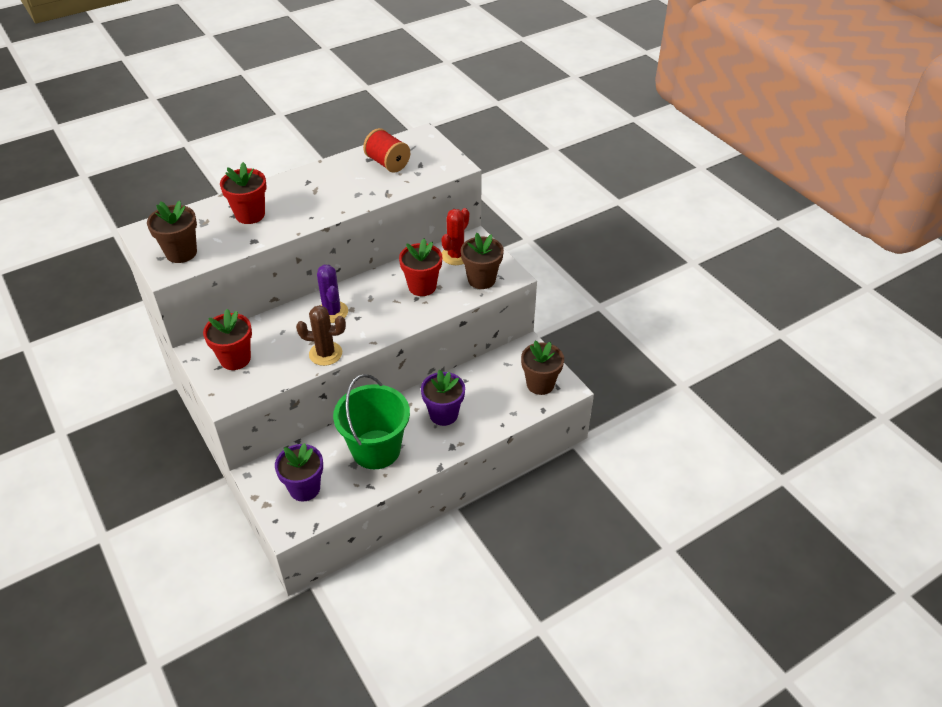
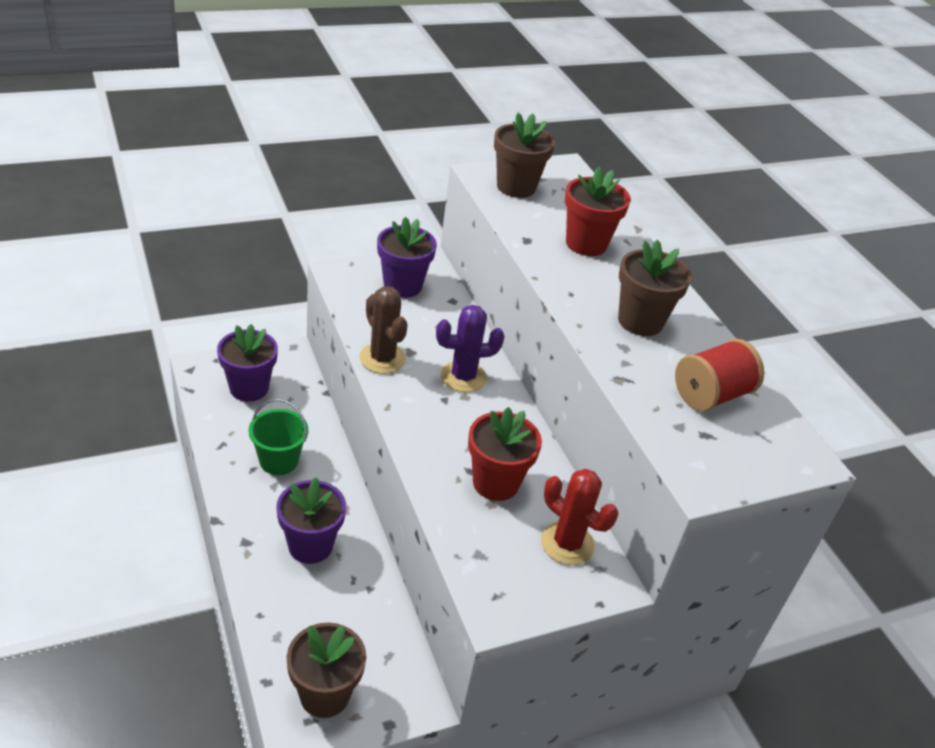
camera: 95 degrees right, 5 degrees down
red flower pot [203,309,252,370] -> purple flower pot [377,217,437,298]
brown cactus [296,305,346,366] -> brown cactus turned 45 degrees counterclockwise [359,286,408,374]
green bucket [333,374,410,469] -> green bucket [248,399,309,475], size x0.57
brown flower pot [461,233,504,289] -> brown flower pot moved to [618,240,692,336]

